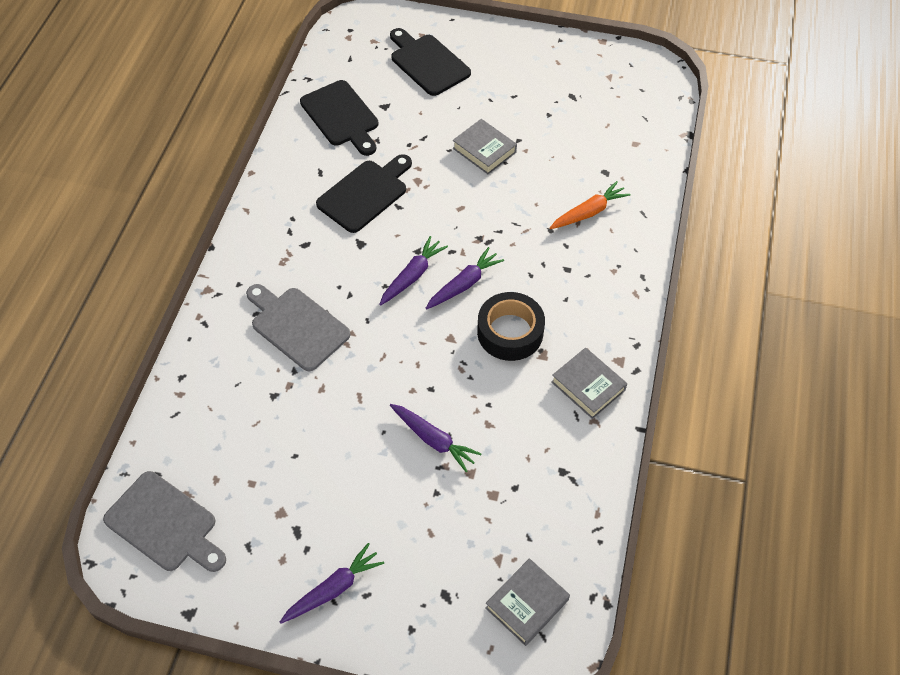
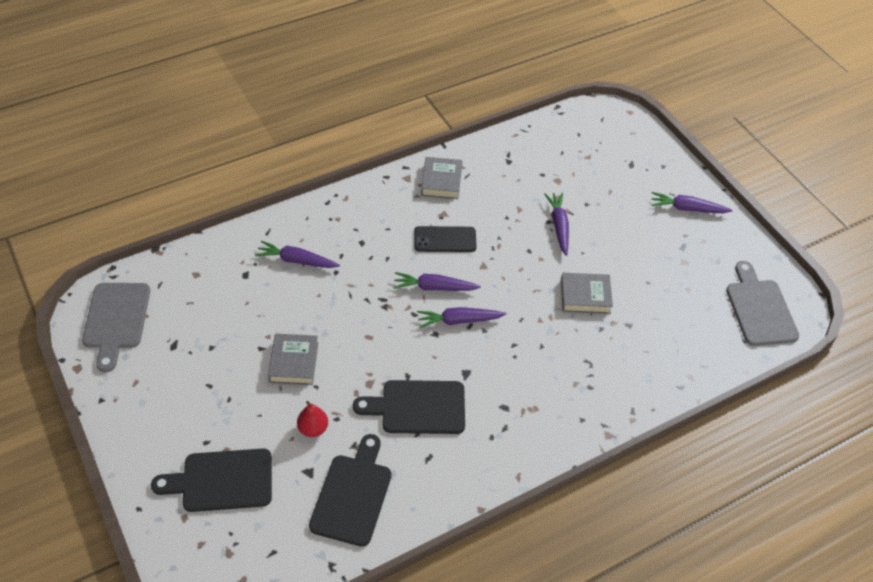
camera: 135 degrees left, 5 degrees down
grey cutting board [246,284,351,371] -> grey cutting board moved to [82,283,150,372]
black cutting board [390,28,471,96] -> black cutting board turned 75 degrees clockwise [151,448,272,512]
black tape [477,292,545,361] -> black phone [414,226,477,252]
grey book [485,558,570,646] -> grey book moved to [561,273,613,314]
orange carrot [550,181,631,229] -> purple carrot [255,241,340,268]
none -> red pear [297,401,328,437]

